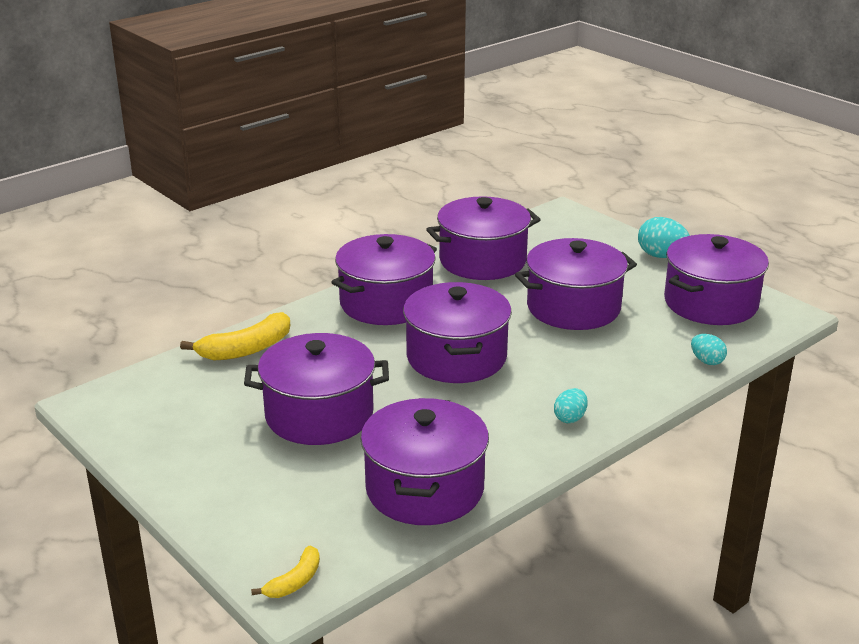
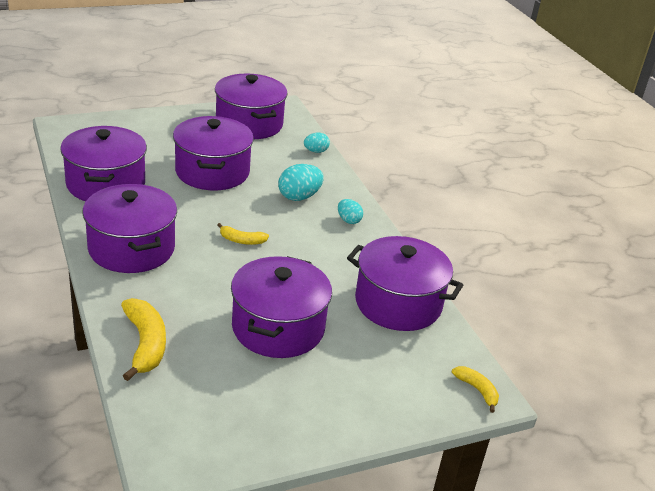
camera: 75 degrees left, 5 degrees up
purple pot [403,282,512,383] -> yellow banana [218,223,269,245]
turquoise egg [638,217,690,258] -> turquoise egg moved to [278,164,324,201]

